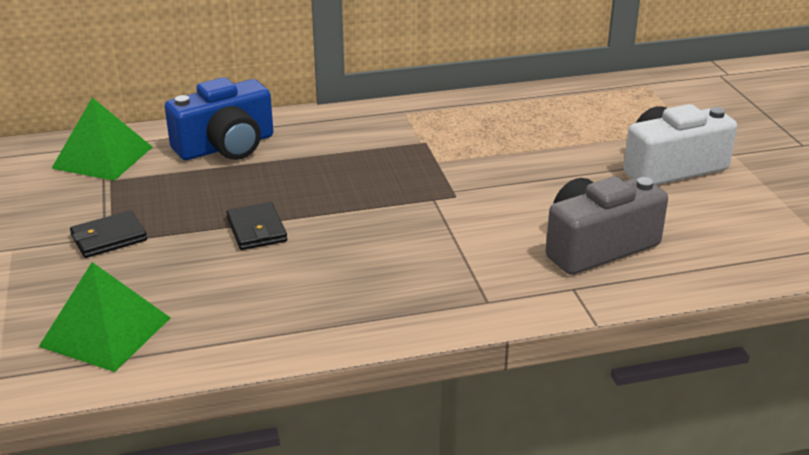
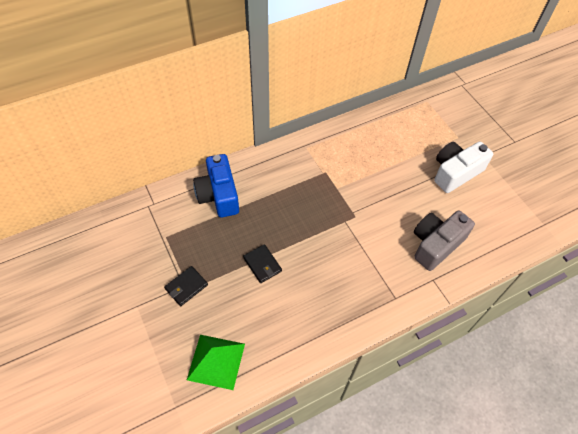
camera: 15 degrees left, 25 degrees up
green pyramid [51,98,152,181] -> none
blue camera [165,77,273,160] -> blue camera turned 120 degrees clockwise [193,154,239,218]

